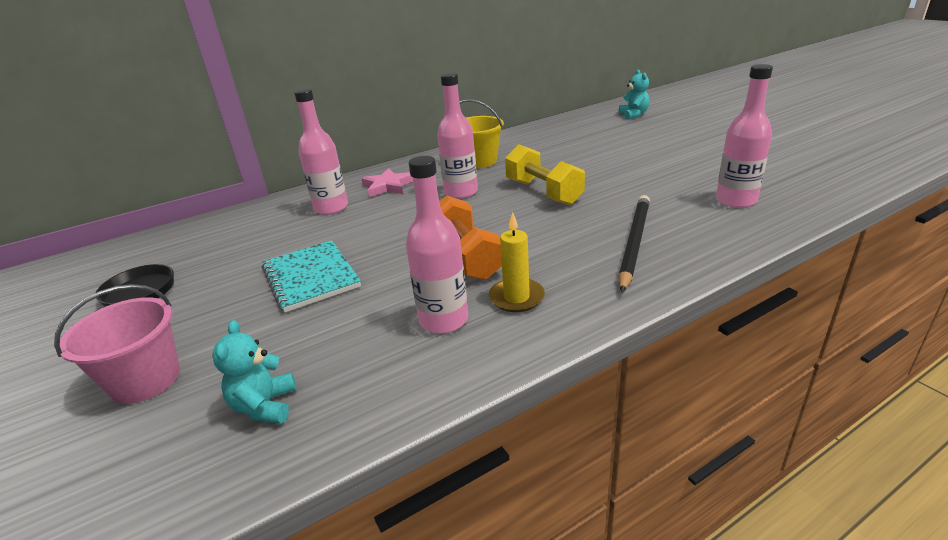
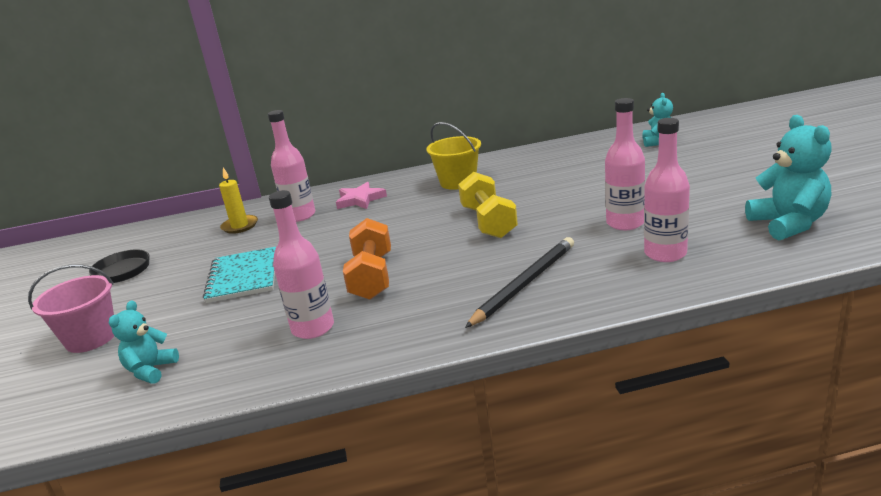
camera: 20 degrees right, 5 degrees down
pink bottle [437,73,478,199] -> pink bottle moved to [605,98,645,230]
yellow candle [489,212,545,312] -> yellow candle moved to [219,167,258,234]
none -> turquoise teddy bear [745,115,832,240]

